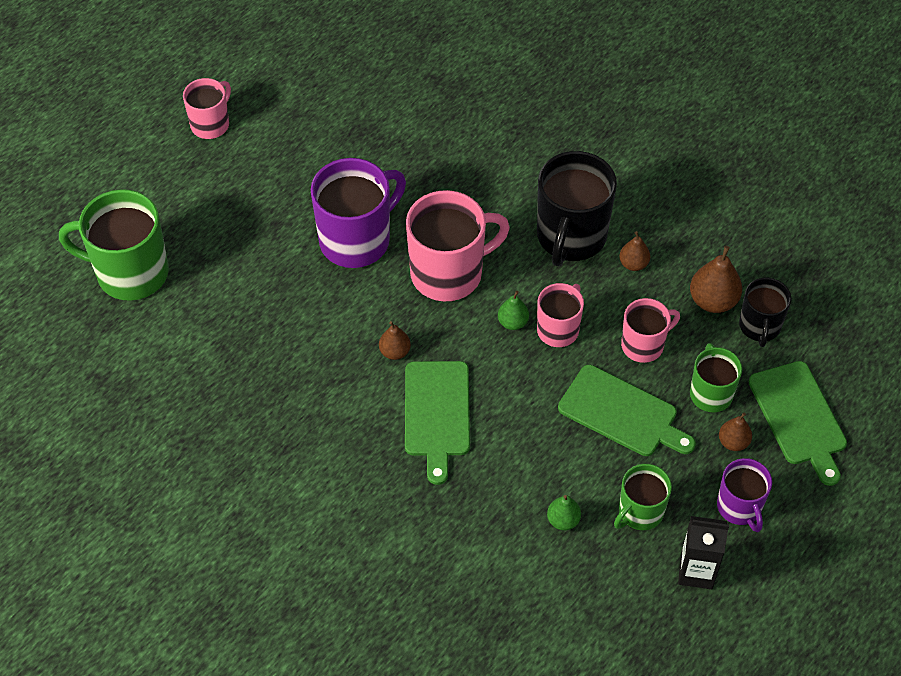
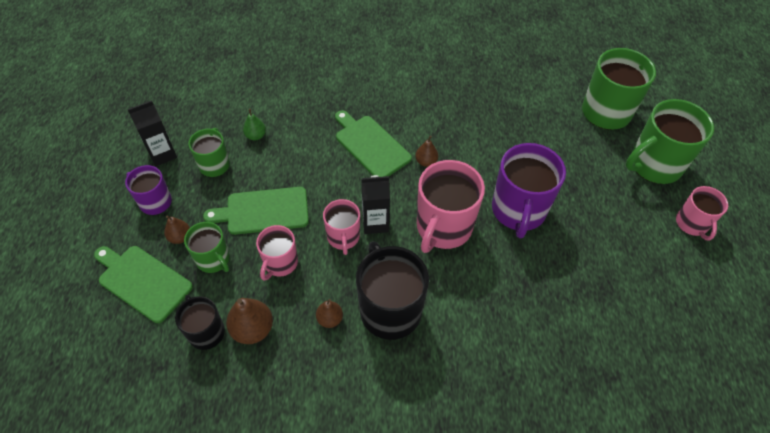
camera: 140 degrees right, 0 degrees up
green pear [498,291,529,330] -> black carton [361,175,390,234]
none -> green mug [626,99,714,184]

